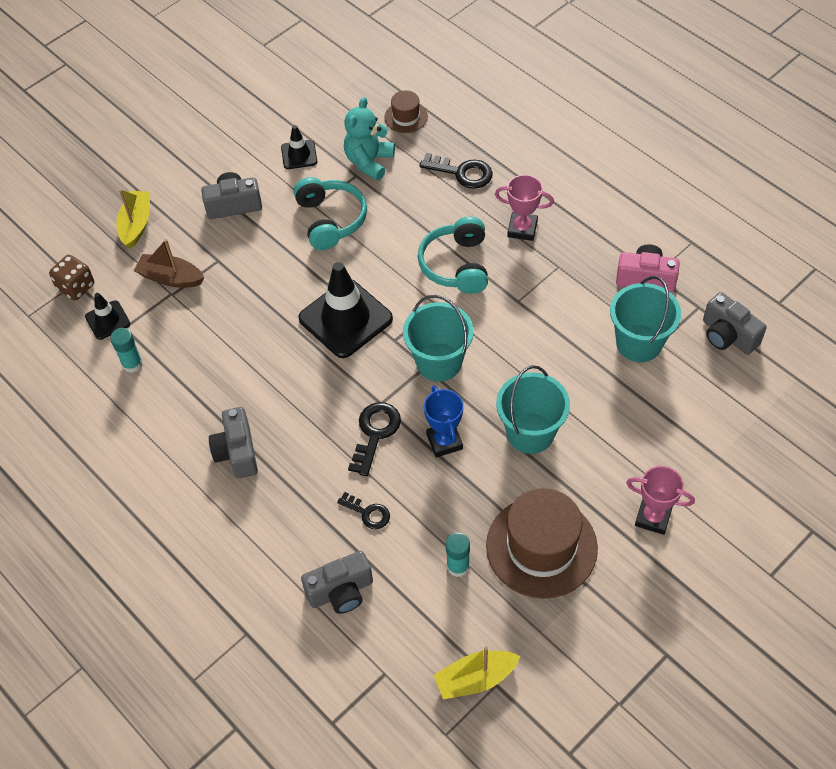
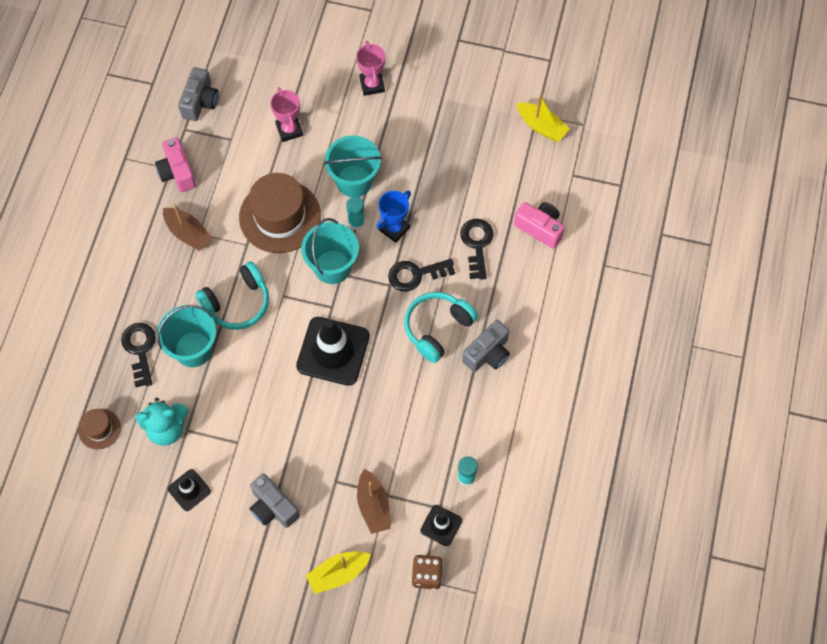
camera: 125 degrees left, 10 degrees up
turquoise headphones [293,177,367,250] -> turquoise headphones moved to [404,292,478,363]
grey camera [301,551,373,614] -> pink camera [514,202,565,249]
black key [337,492,390,529] -> black key [460,219,494,280], size x1.56
turquoise glue stick [446,533,470,577] -> turquoise glue stick moved to [346,196,365,230]
brown hat [486,488,598,599] -> brown hat moved to [239,173,321,253]
pink trophy [495,175,554,241] -> pink trophy moved to [270,87,303,142]
turquoise bucket [610,276,681,362] -> turquoise bucket moved to [157,305,216,367]
none -> brown boat [163,204,213,251]

